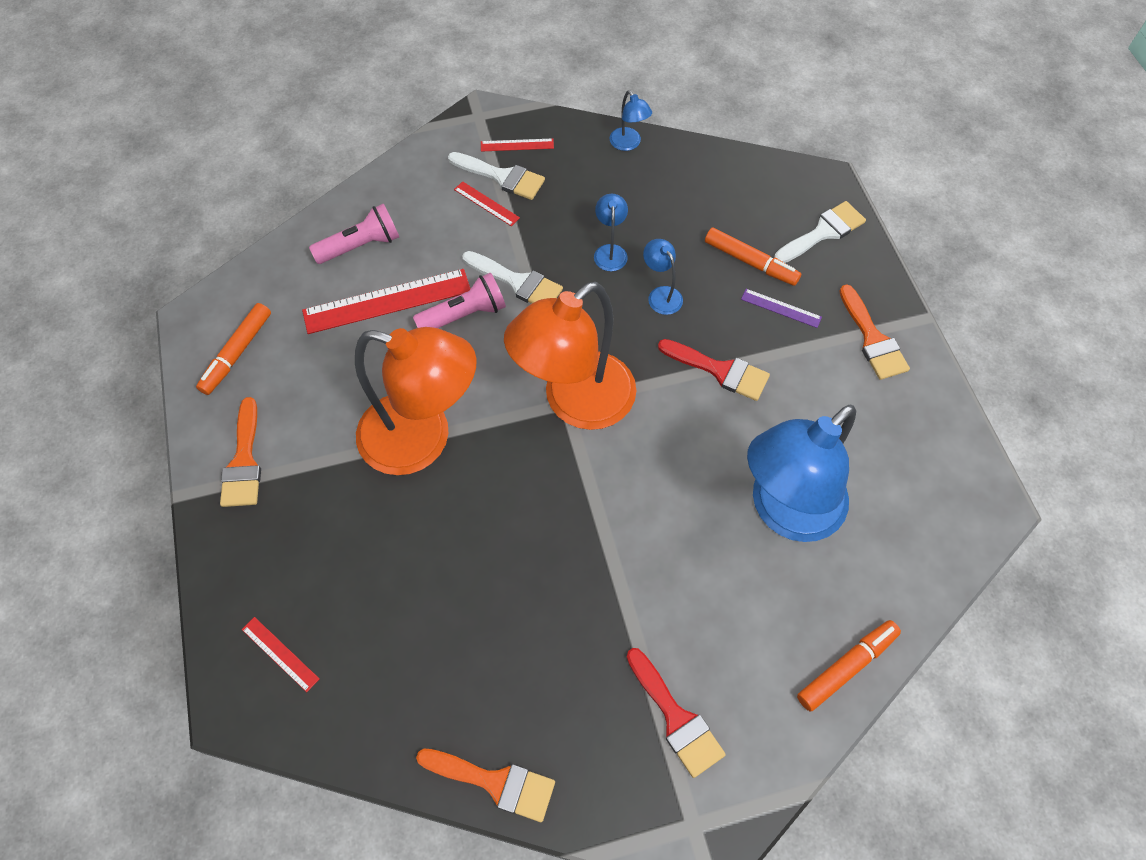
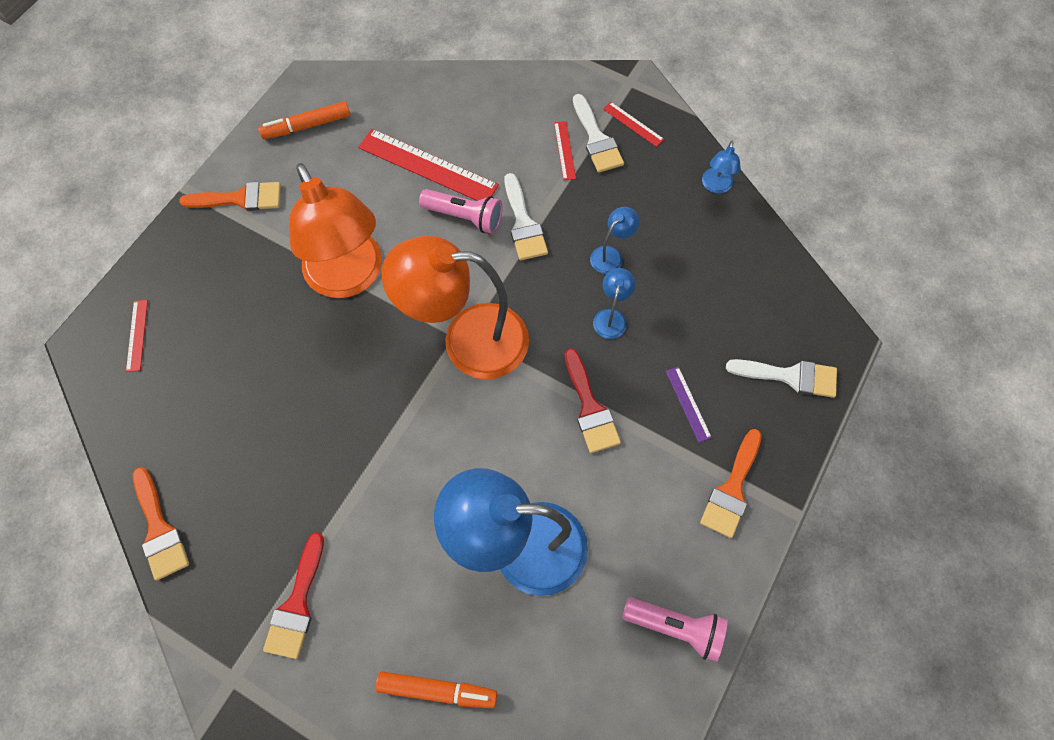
camera: 45 degrees right, 5 degrees up
orange brush [220,397,261,507] -> orange brush turned 135 degrees counterclockwise [179,182,281,211]
pink flashlight [309,204,399,264] -> pink flashlight moved to [622,597,728,662]
orange marker [705,228,801,286] -> none

